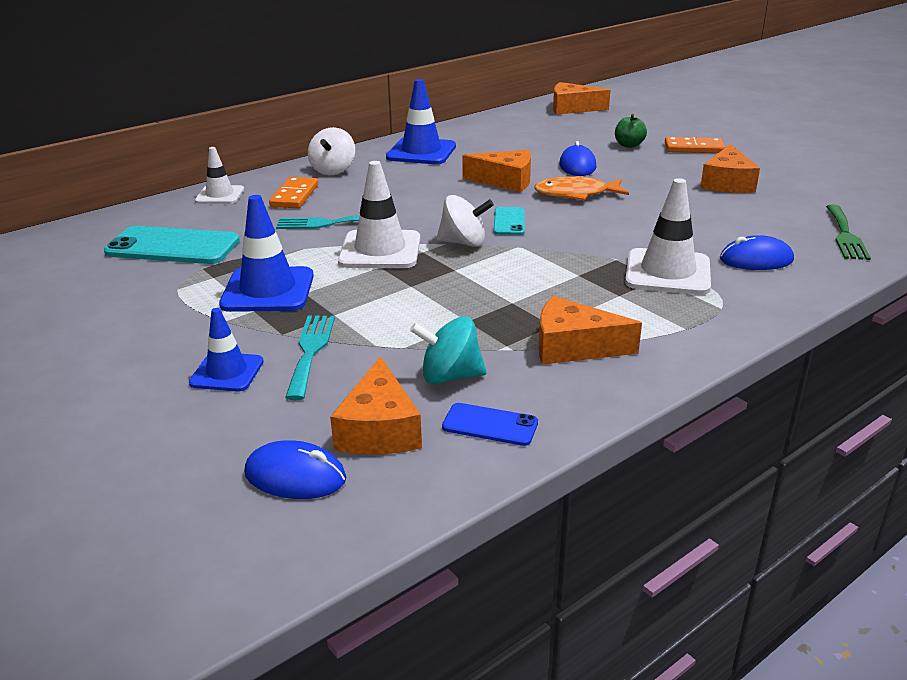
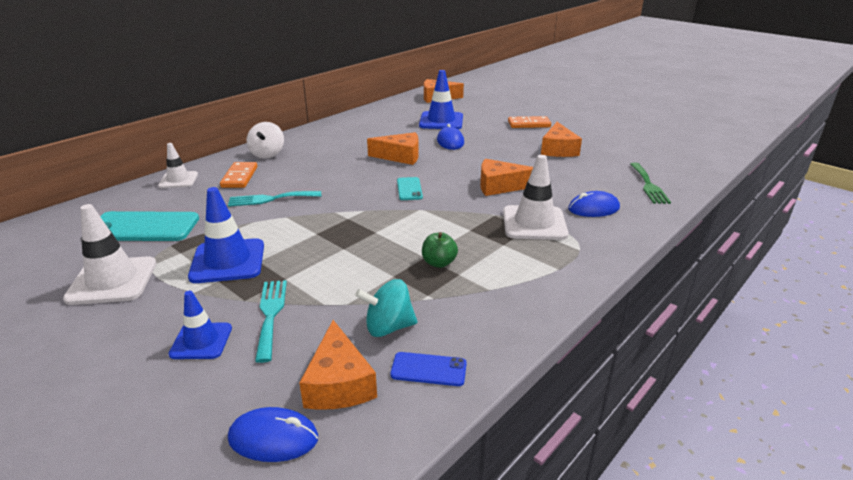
camera: 10 degrees left, 0 degrees up
white traffic cone [338,161,420,268] -> white traffic cone moved to [63,204,156,305]
blue traffic cone [386,79,456,164] -> blue traffic cone moved to [419,70,463,129]
white spinning top [436,195,494,247] -> none
orange fish [534,176,629,200] -> none
orange cheese [539,296,642,365] -> orange cheese moved to [480,159,533,196]
green apple [615,114,647,148] -> green apple moved to [422,232,458,268]

